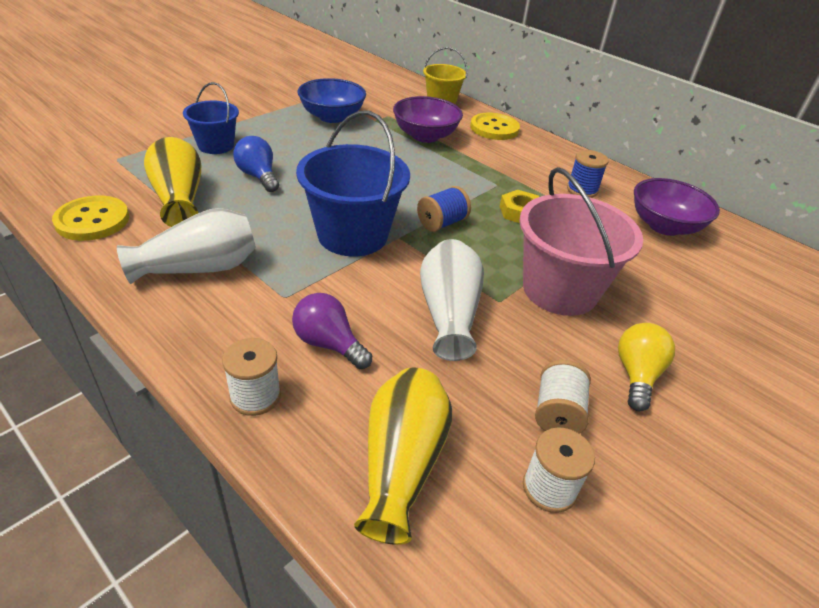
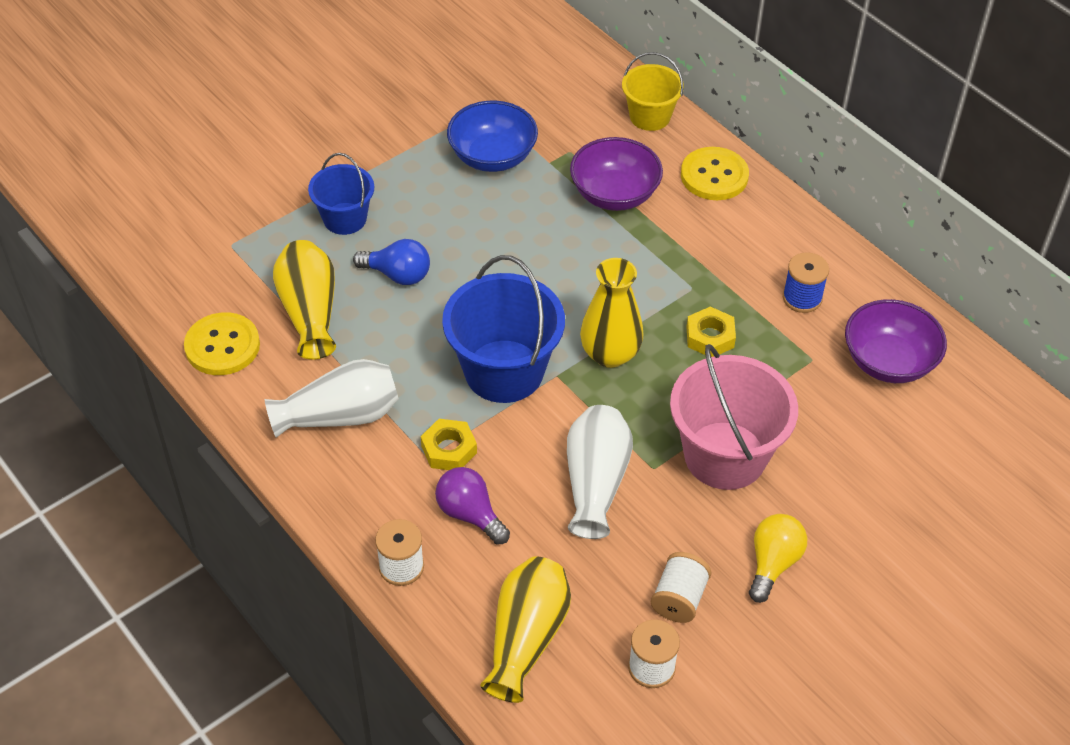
camera: 10 degrees right, 10 degrees up
blue light bulb [233,136,279,192] -> blue light bulb turned 135 degrees clockwise [353,239,430,285]
blue spool [417,186,471,232] -> yellow vase [580,258,643,368]
none -> yellow nut [421,419,477,470]

